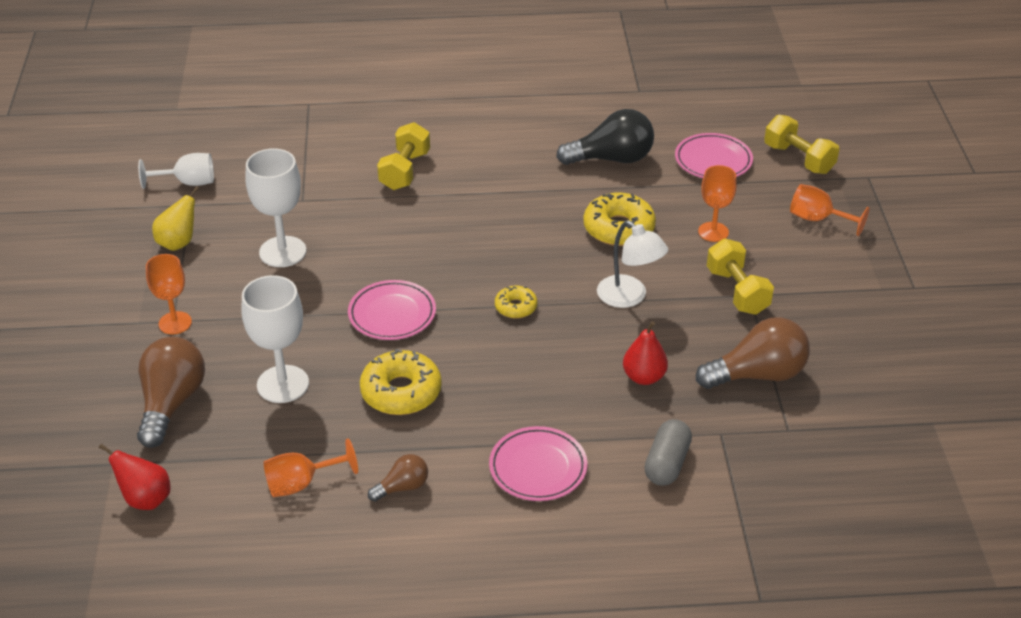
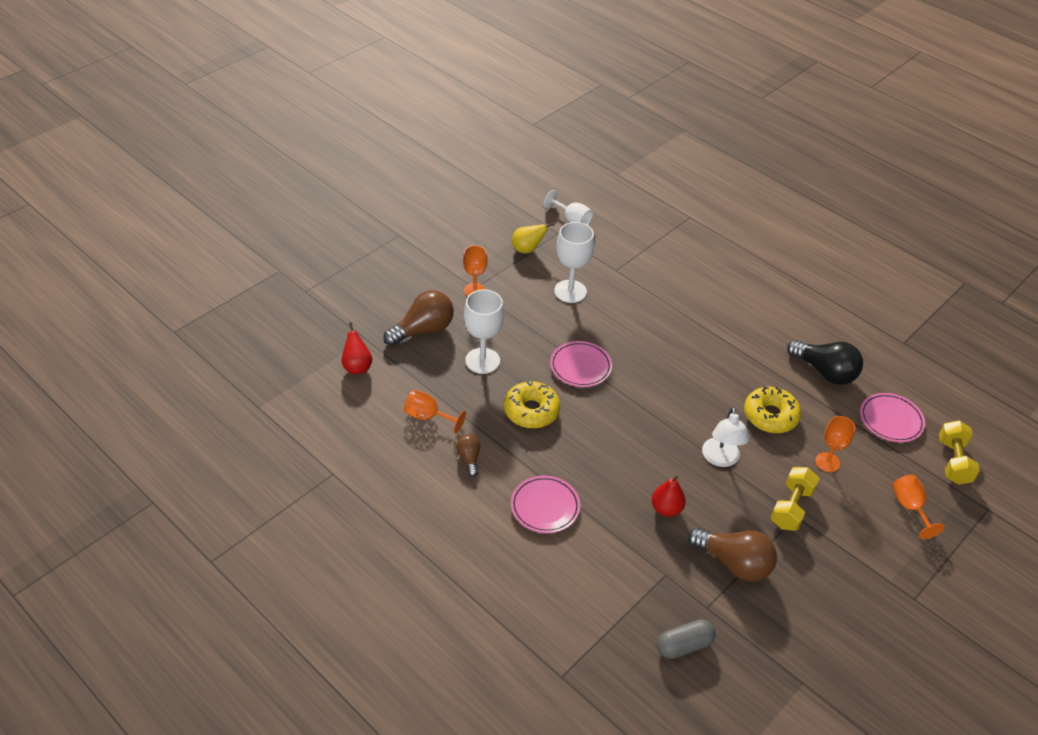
camera: 45 degrees right, 5 degrees up
brown light bulb [368,454,428,502] -> brown light bulb turned 120 degrees counterclockwise [456,434,480,477]
yellow dumbbell [377,122,430,190] -> none
yellow donut [495,286,537,319] -> none
grey capsule [644,419,692,486] -> grey capsule moved to [657,619,715,659]

